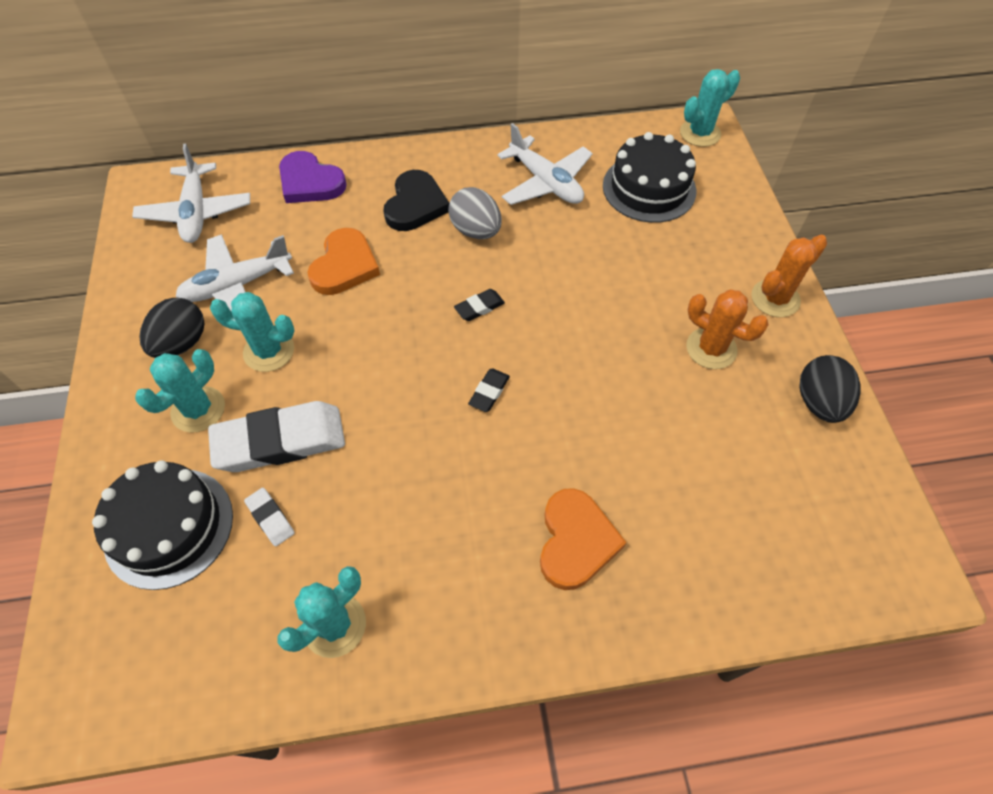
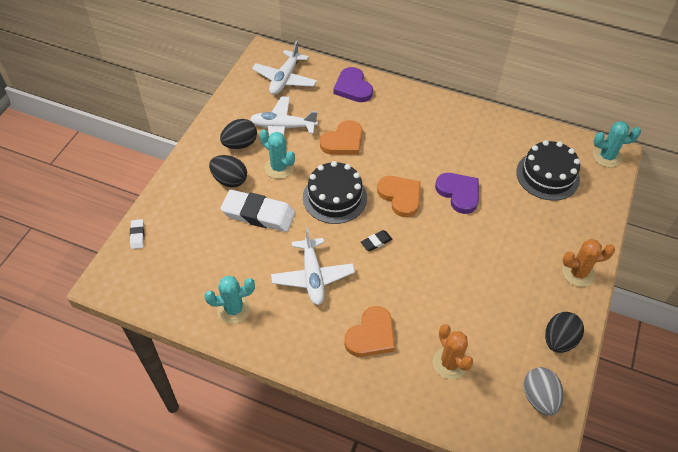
camera: 30 degrees right, 5 degrees down
black cake [92,460,233,590] -> black cake moved to [303,161,367,224]
turquoise cactus [135,349,225,433] -> black egg [209,155,247,187]
white eraser [244,488,295,546] -> white eraser moved to [130,219,144,249]
black heart [383,170,449,231] -> none
grey egg [448,187,502,239] -> grey egg moved to [524,367,564,416]
black eraser [454,289,505,321] -> orange heart [377,176,421,217]
white plane [497,123,593,205] -> white plane moved to [271,227,355,305]
orange cactus [686,289,769,369] -> orange cactus moved to [433,324,473,379]
none -> purple heart [435,173,479,214]

